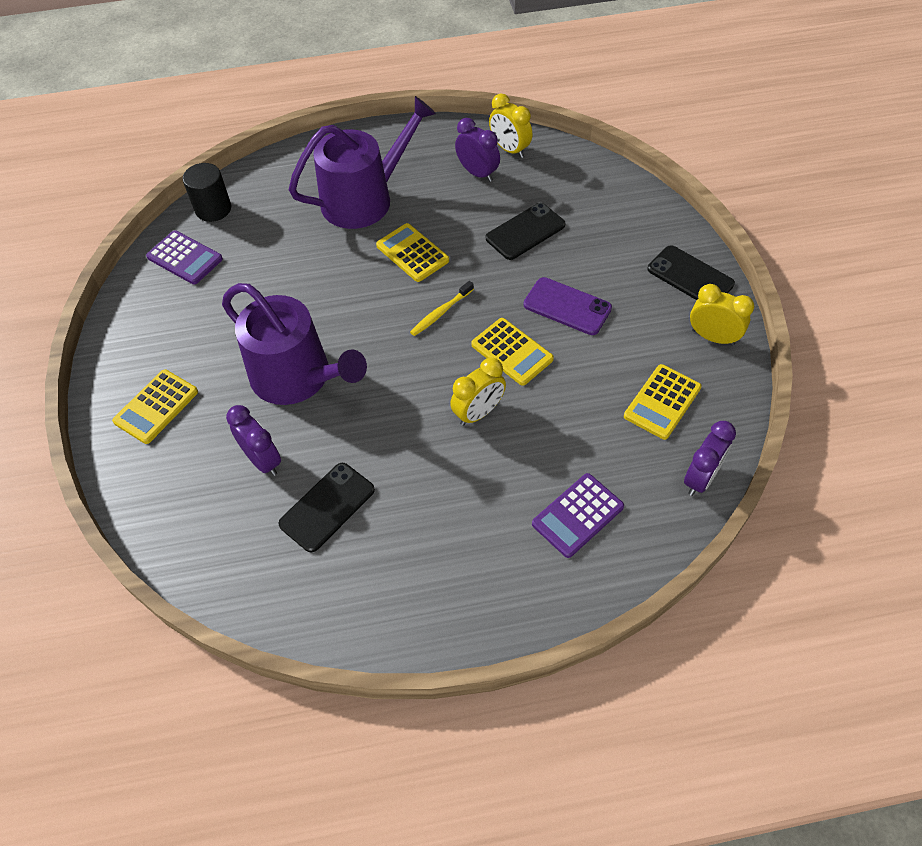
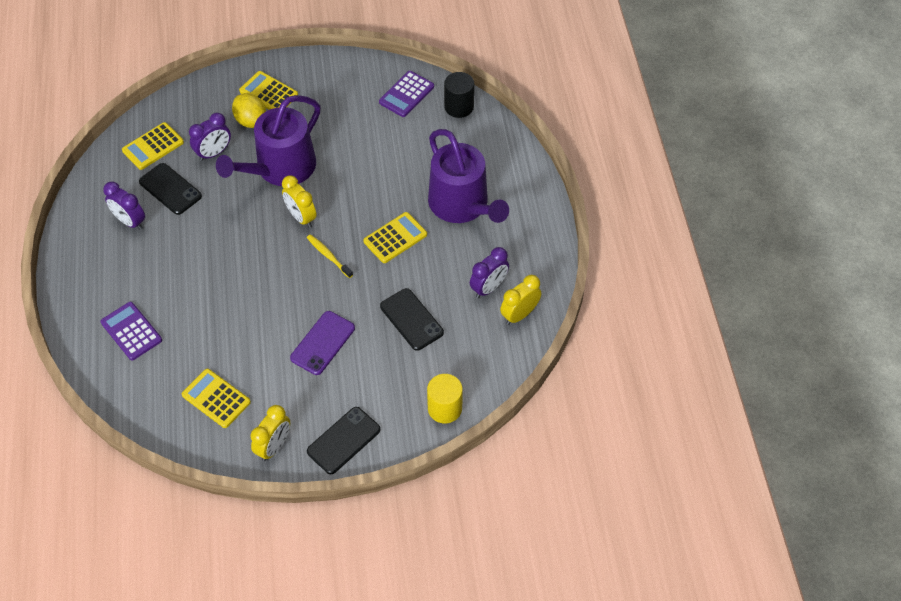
camera: 90 degrees right, 0 degrees up
yellow clock [450,358,506,426] -> yellow clock moved to [282,175,317,228]
yellow calculator [471,318,554,386] -> yellow calculator moved to [122,122,184,170]
purple clock [684,421,736,496] -> purple clock moved to [103,182,145,230]
none -> yellow lemon [232,93,266,128]
none -> yellow cylinder [427,374,463,423]

